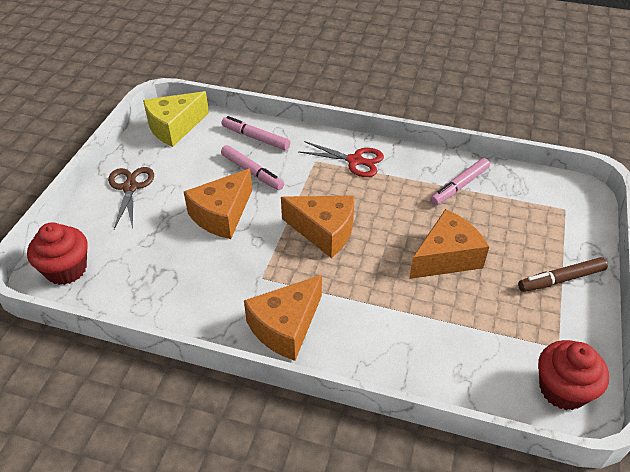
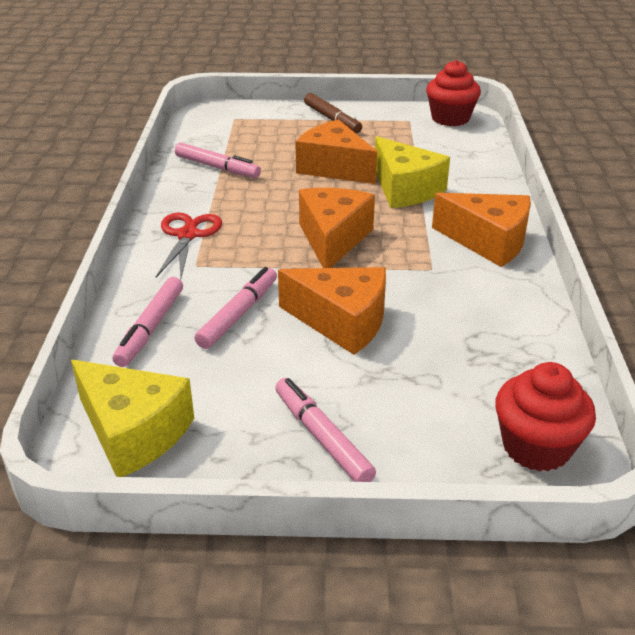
camera: 105 degrees left, 10 degrees down
brown scissors [108,167,154,229] -> pink marker [275,378,376,482]
none -> yellow cheese [375,136,450,208]

